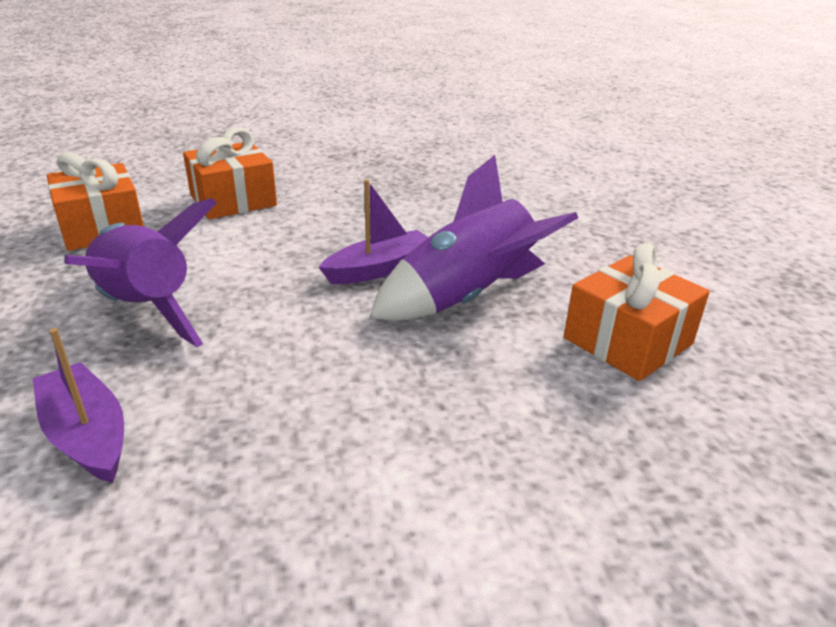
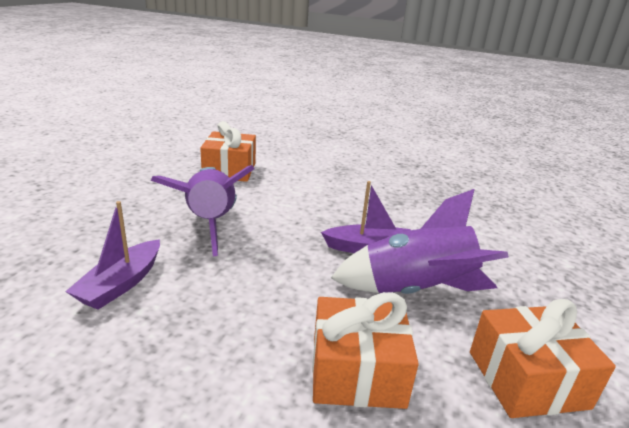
camera: 30 degrees right, 5 degrees down
purple boat [33,328,124,483] -> purple boat turned 150 degrees counterclockwise [65,201,160,310]
orange gift [183,128,277,219] -> orange gift moved to [312,292,419,409]

